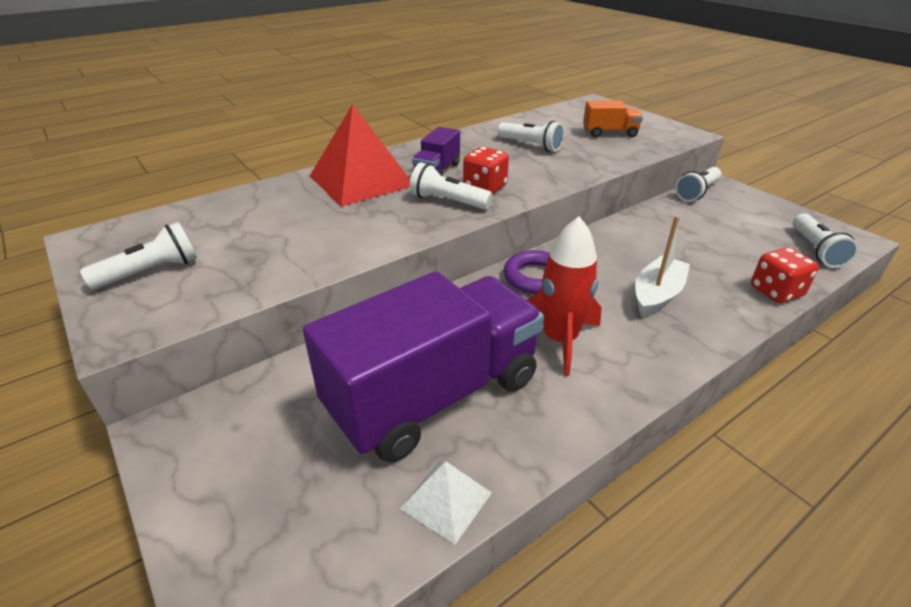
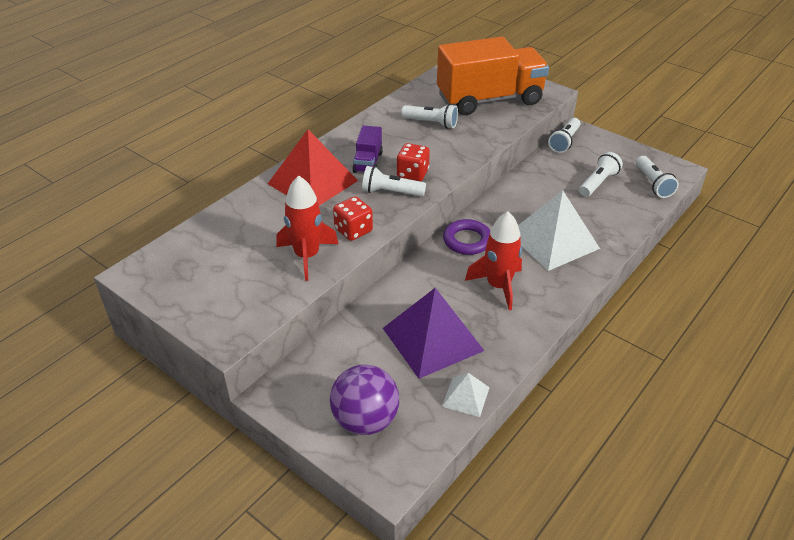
camera: 15 degrees left, 5 degrees up
white flashlight [80,222,197,290] -> white flashlight moved to [579,152,623,197]
purple truck [303,271,544,462] -> purple pyramid [383,288,484,379]
orange truck [583,101,643,138] -> orange truck [437,37,549,115], size x2.29
white boat [635,216,690,317] -> white pyramid [518,190,600,271]
red dice [751,247,819,303] -> red dice moved to [333,196,373,241]
none -> red rocket [276,175,338,281]
none -> purple ball [330,364,399,435]

